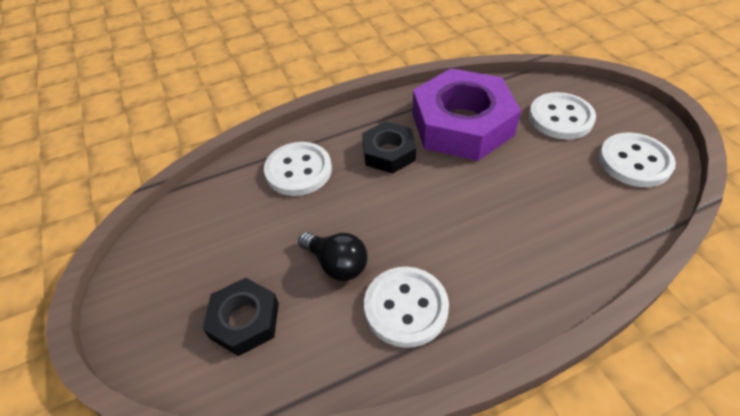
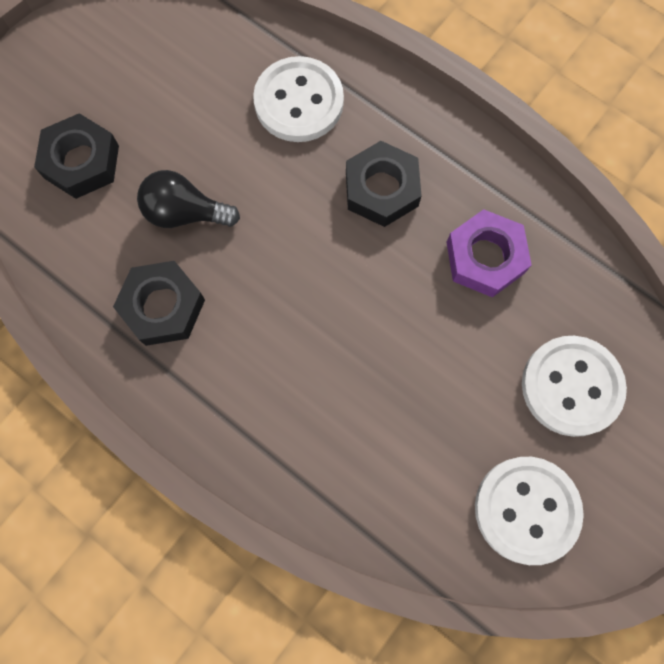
camera: 60 degrees right, 25 degrees up
black light bulb [298,232,367,281] -> black light bulb turned 90 degrees clockwise [137,170,240,228]
white button [364,267,449,348] -> black nut [113,261,205,346]
purple nut [412,68,521,161] -> purple nut [446,209,532,297], size x0.53

